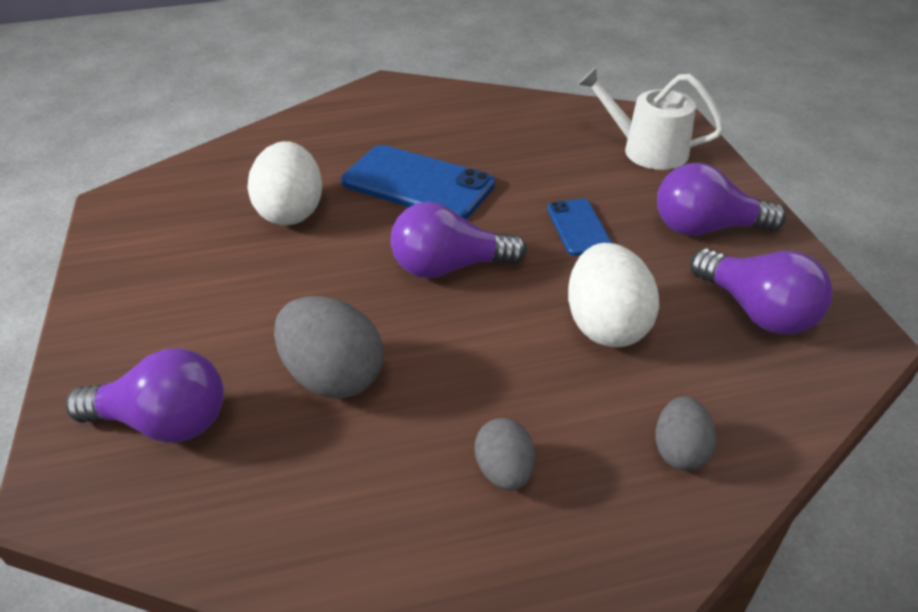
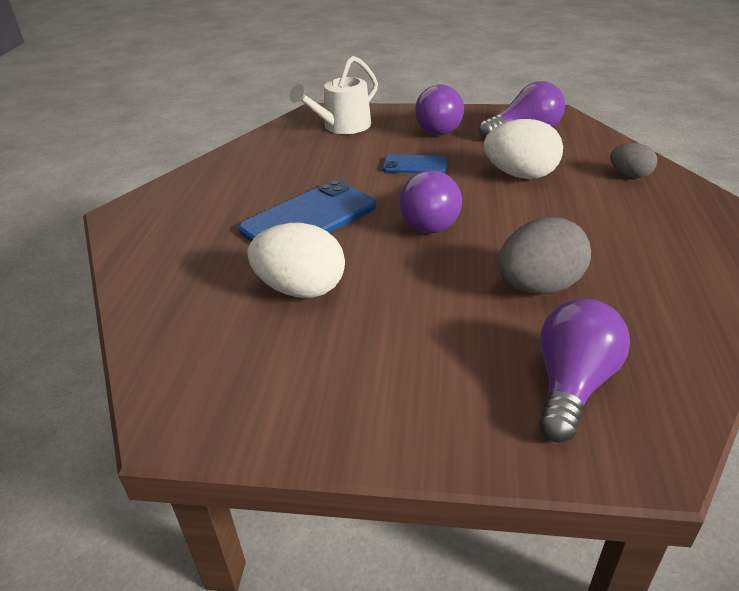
camera: 70 degrees left, 5 degrees down
grey egg [475,418,535,490] -> none

